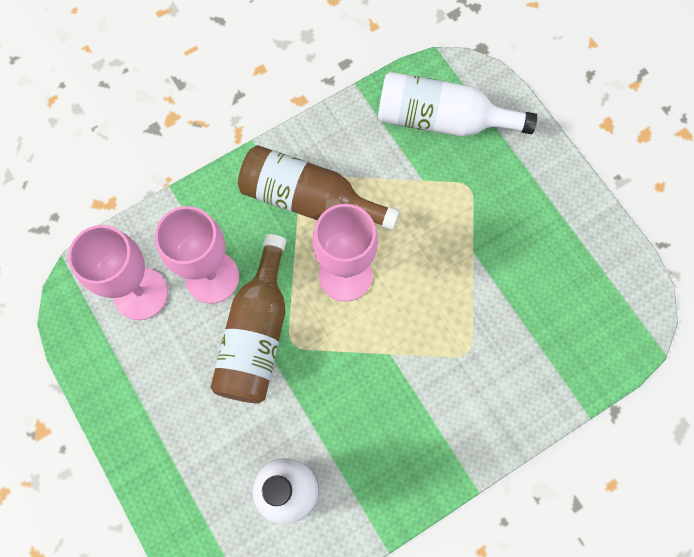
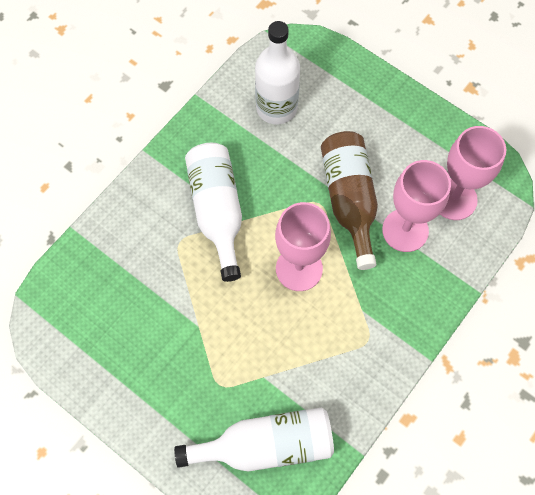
camera: 160 degrees right, 5 degrees down
brown bottle [238,145,400,230] -> none
none -> white bottle [185,143,242,282]

